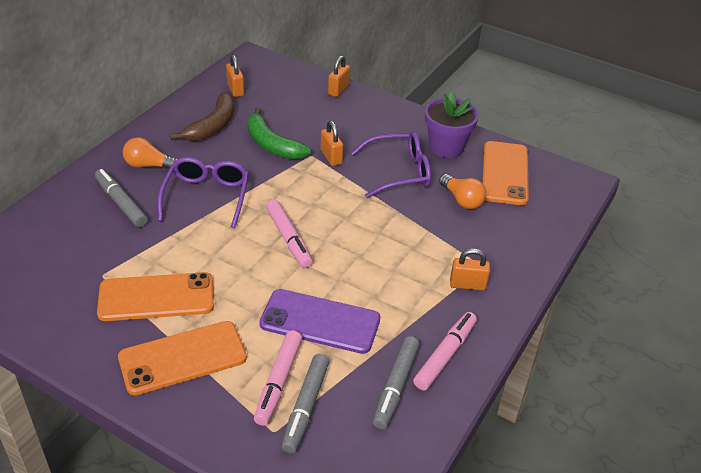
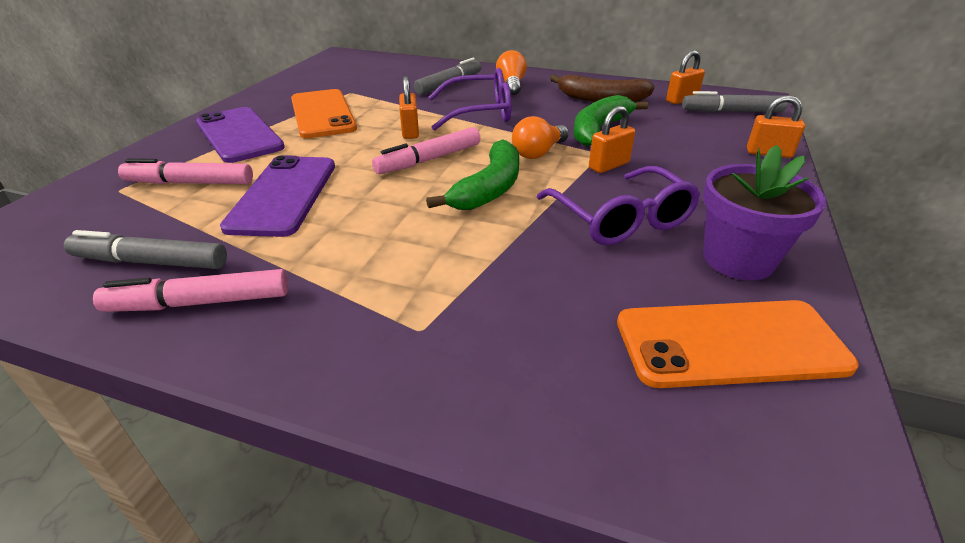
camera: 80 degrees right, 5 degrees down
orange phone [118,321,247,395] -> purple phone [196,107,285,163]
grey marker [281,354,329,453] -> grey marker moved to [682,91,788,112]
pink marker [413,312,477,390] -> pink marker turned 150 degrees clockwise [93,269,288,312]
orange light bulb [439,174,486,209] -> orange light bulb moved to [512,116,569,159]
orange padlock [450,248,490,290] -> orange padlock moved to [399,76,419,139]
none -> green banana [426,139,519,210]

